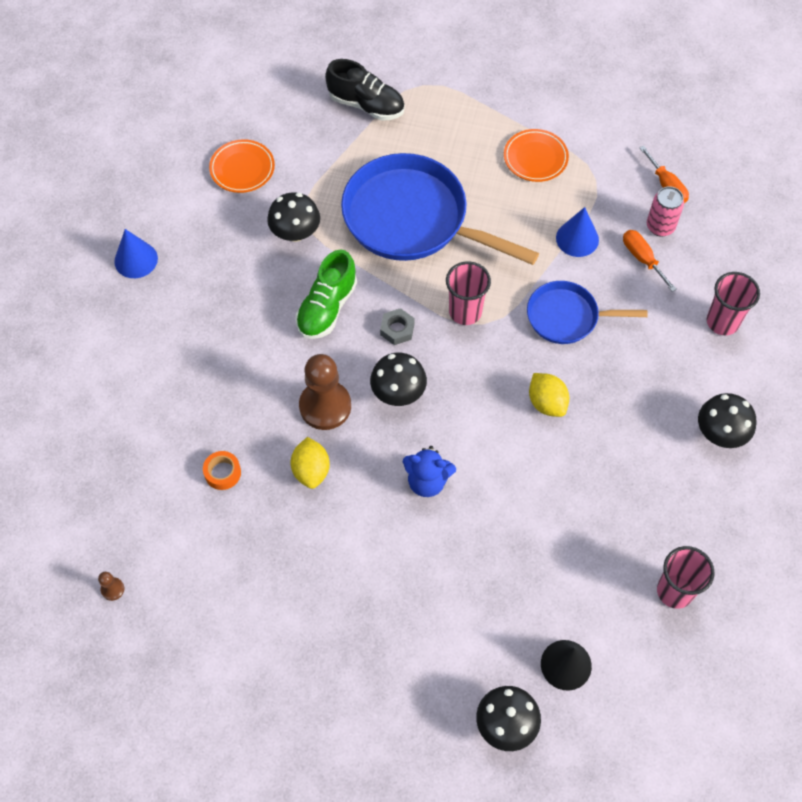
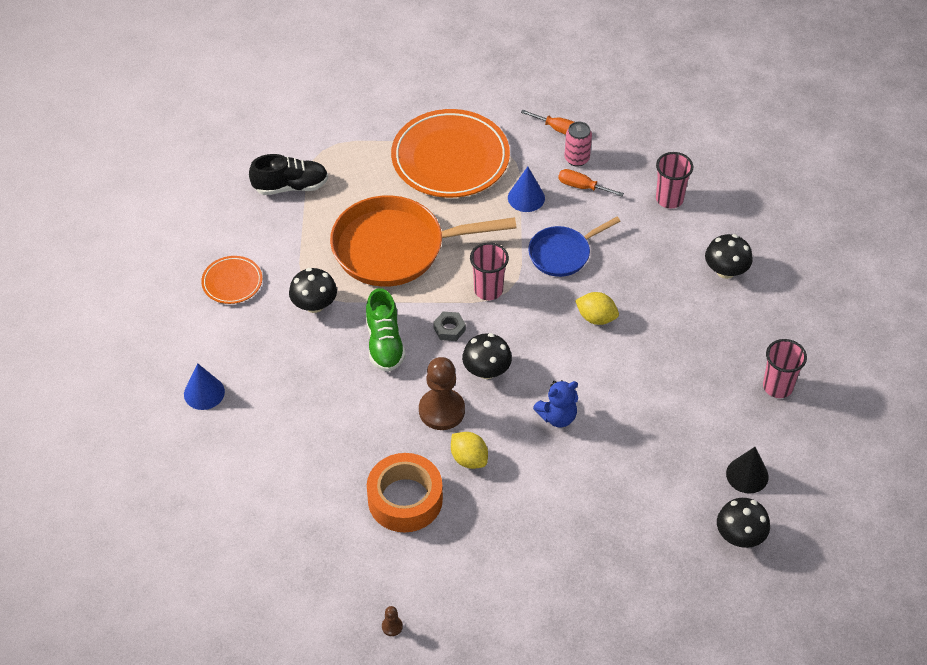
camera: 35 degrees left, 10 degrees down
orange tape [203,451,241,490] -> orange tape [367,453,443,532], size x2.28
blue pan [341,153,539,265] -> orange pan [330,195,517,287]
orange plate [504,129,569,182] -> orange plate [391,109,510,198], size x2.07

